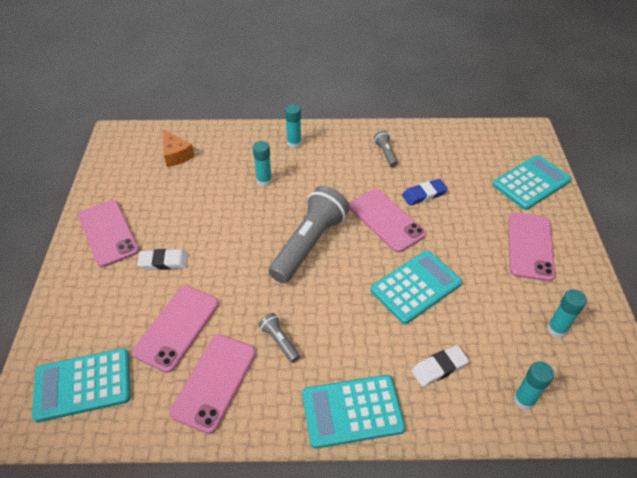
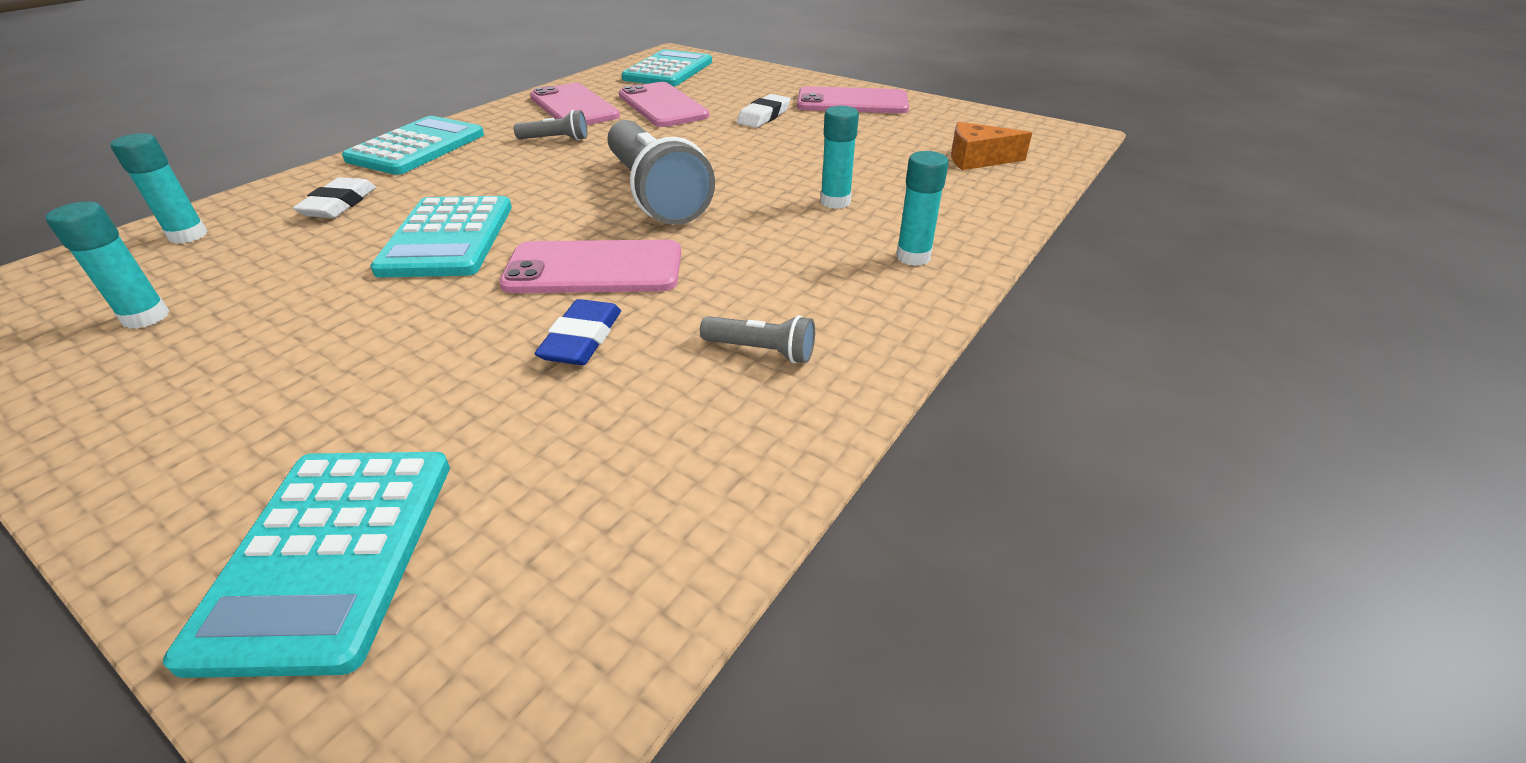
camera: 125 degrees right, 10 degrees down
pink phone [508,212,555,281] -> none

